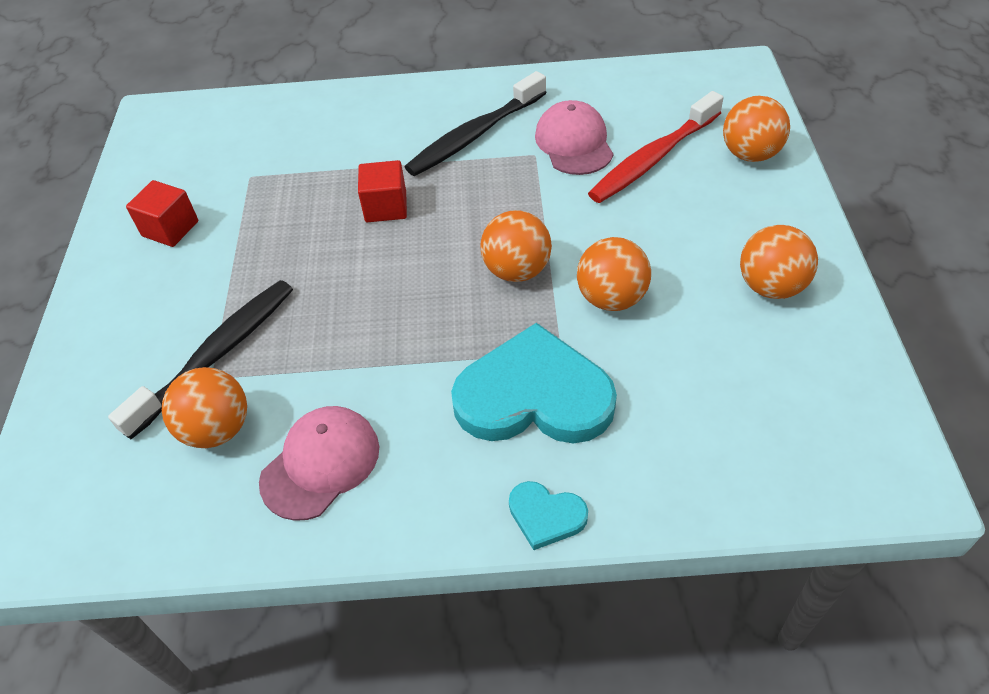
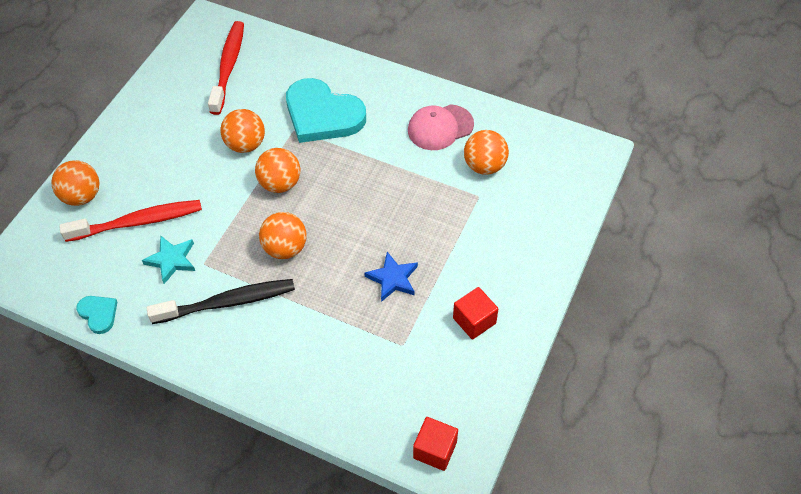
camera: 155 degrees left, 5 degrees up
black toothbrush [108,280,293,439] -> none
red cube [358,160,407,222] -> red cube moved to [413,417,458,471]
turquoise heart [509,481,588,550] -> turquoise heart moved to [76,296,118,334]
pink cap [535,100,613,175] -> turquoise star [142,236,195,284]
orange ball [740,225,818,299] -> orange ball moved to [259,212,307,259]
none -> red toothbrush [208,21,244,115]
none -> blue star [364,252,418,302]

